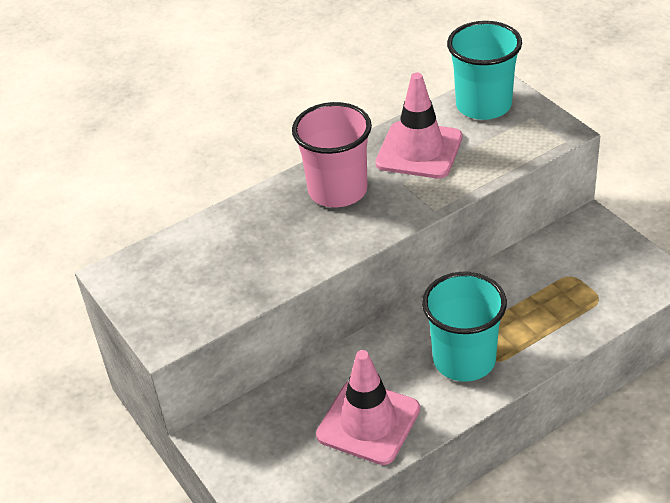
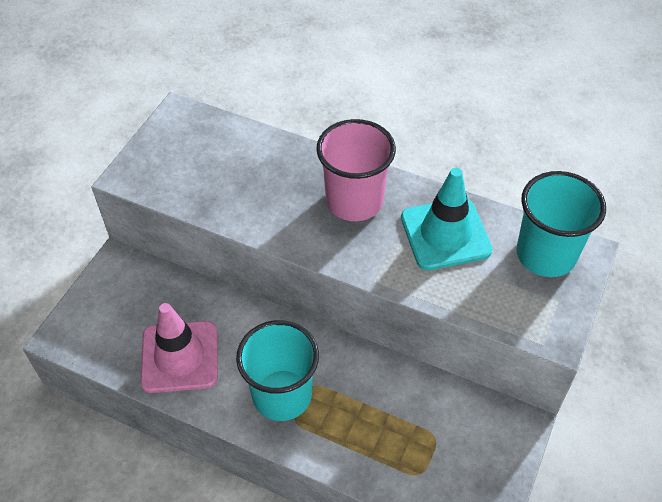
camera: 55 degrees right, 10 degrees up
pink traffic cone [375,73,462,178] -> turquoise traffic cone [401,168,493,270]

